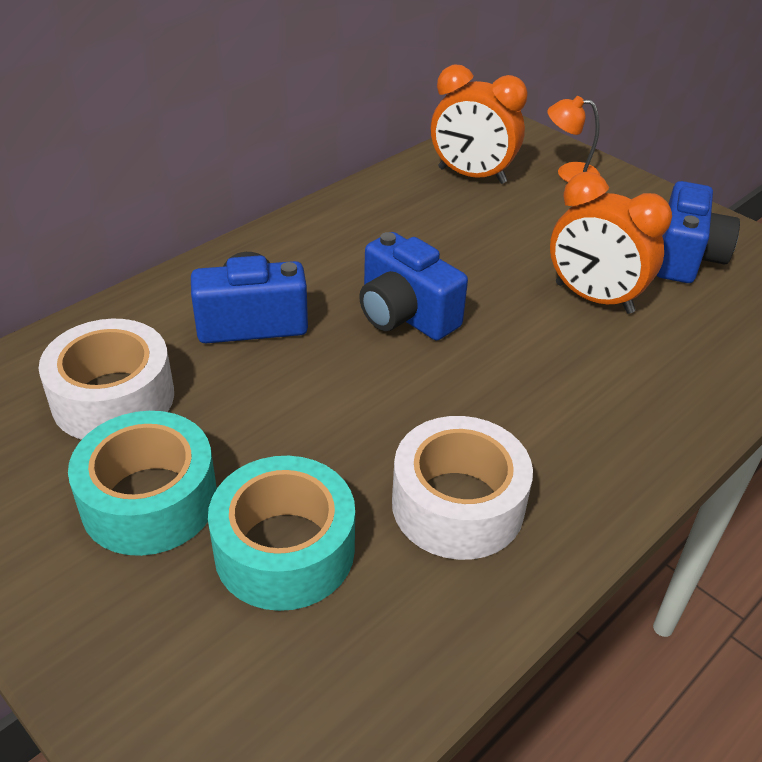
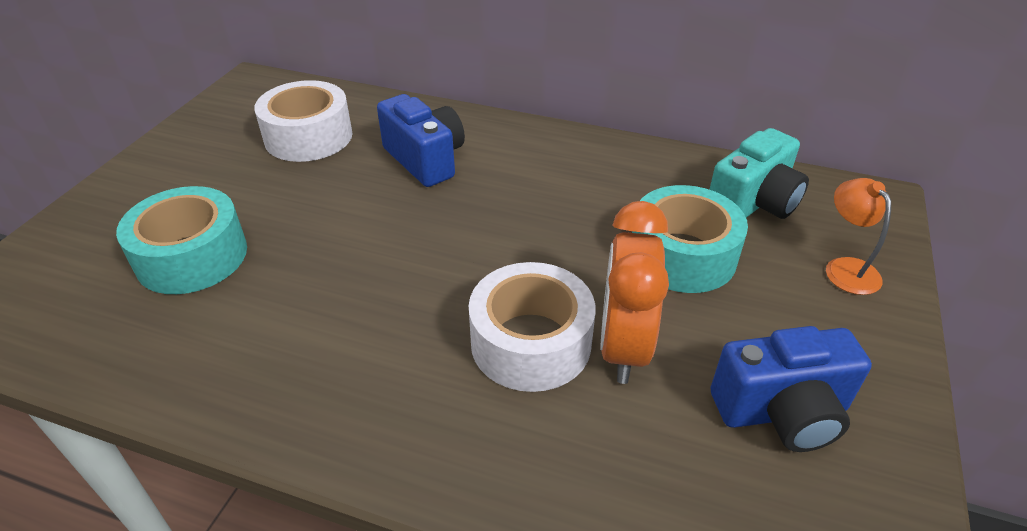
camera: 65 degrees right, 0 degrees up
turquoise tape [68,411,217,556] -> turquoise tape moved to [632,185,748,293]
blue camera [359,232,468,341] -> none
white tape [392,416,533,560] -> white tape moved to [469,262,595,392]
orange clock [431,64,528,184] -> turquoise camera [709,128,809,219]

